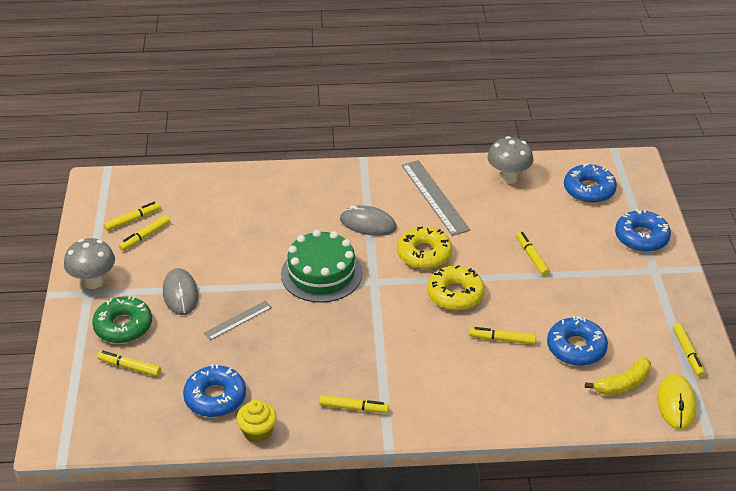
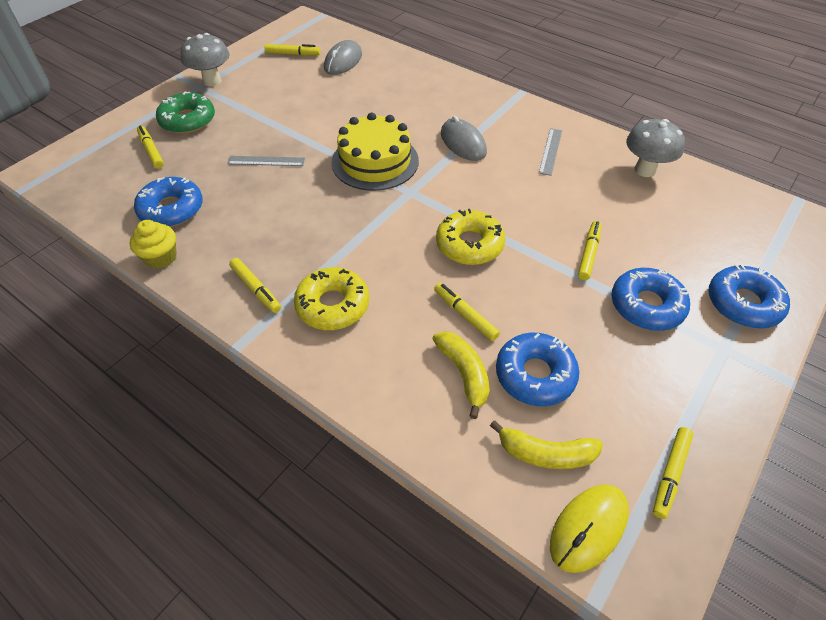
camera: 40 degrees right, 10 degrees up
yellow marker [119,215,170,251] -> none
grey mouse [163,268,198,315] -> grey mouse moved to [324,40,362,75]
green cake [281,230,362,303] -> yellow cake [332,112,419,191]
yellow donut [397,226,452,269] -> yellow donut moved to [294,267,369,330]
grey ruler [402,160,470,236] -> grey ruler [539,128,562,176], size x0.56
blue donut [564,164,617,203] -> blue donut moved to [611,268,690,331]
none -> yellow banana [432,331,490,419]

